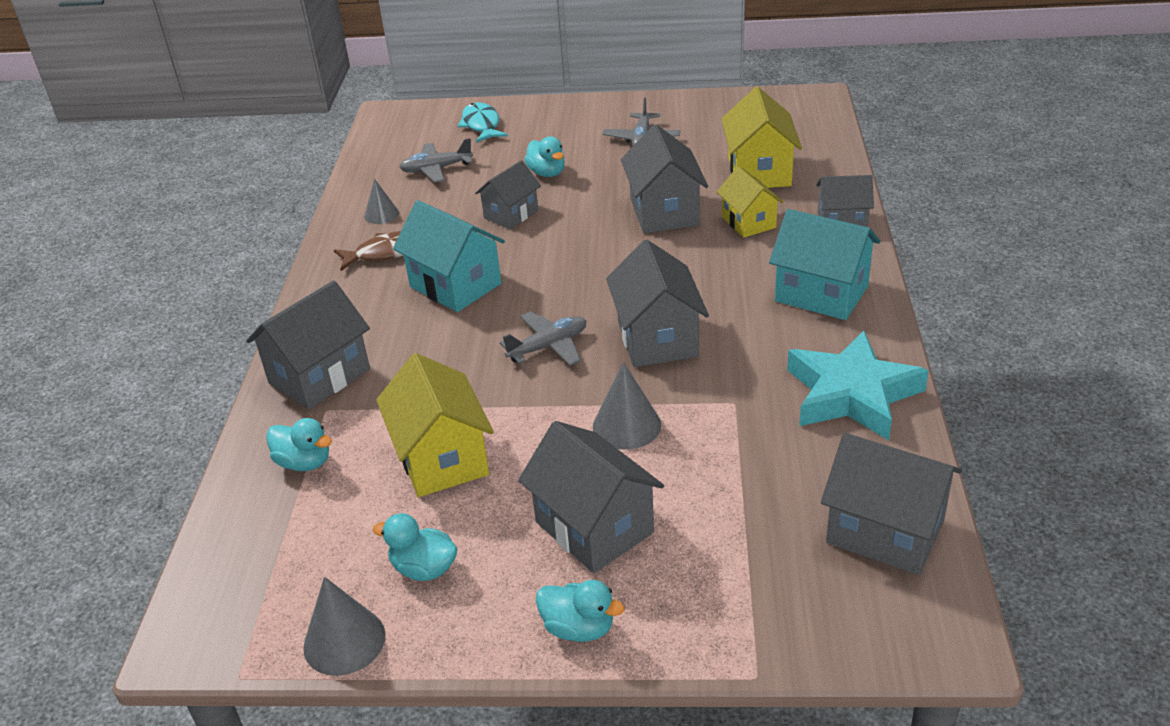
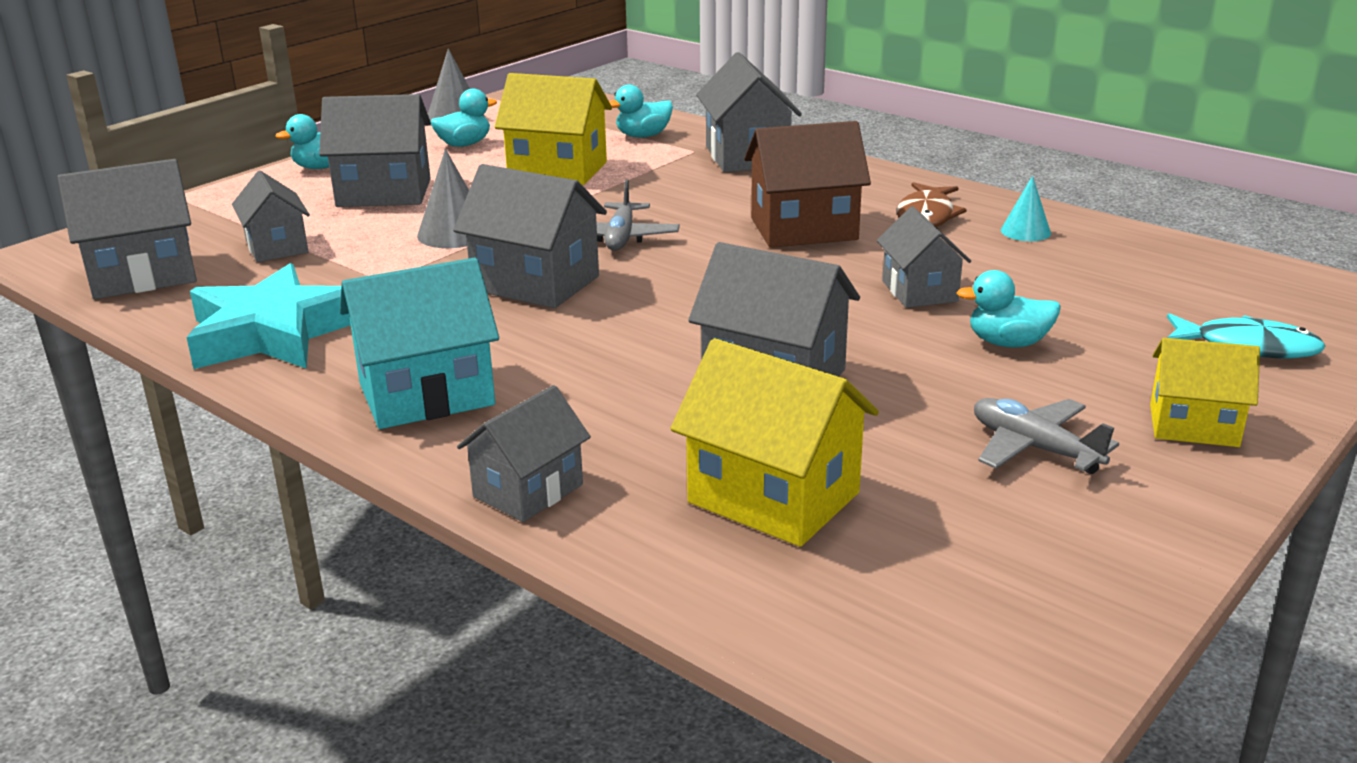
camera: 125 degrees right, 10 degrees down
grey cone [364,179,399,224] -> turquoise cone [1001,176,1051,241]
turquoise house [393,200,505,312] -> brown house [744,121,871,248]
grey plane [399,138,473,183] -> none
yellow house [717,166,783,238] -> yellow house moved to [1150,338,1260,447]
none -> grey house [232,171,310,262]

